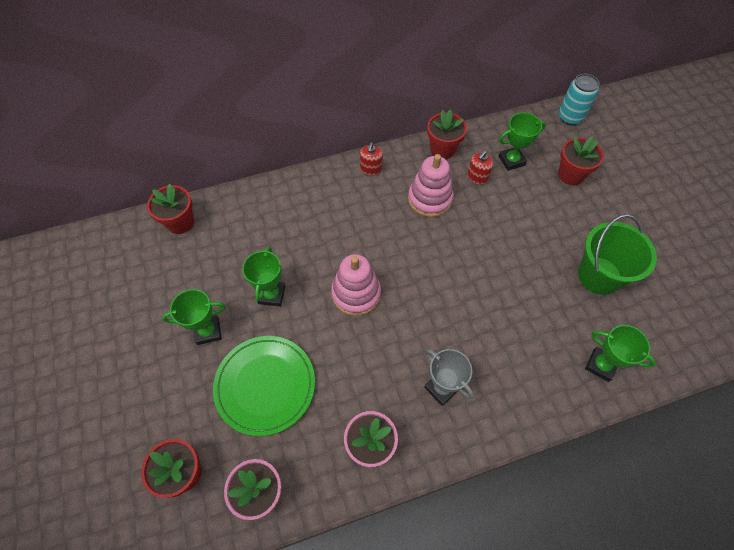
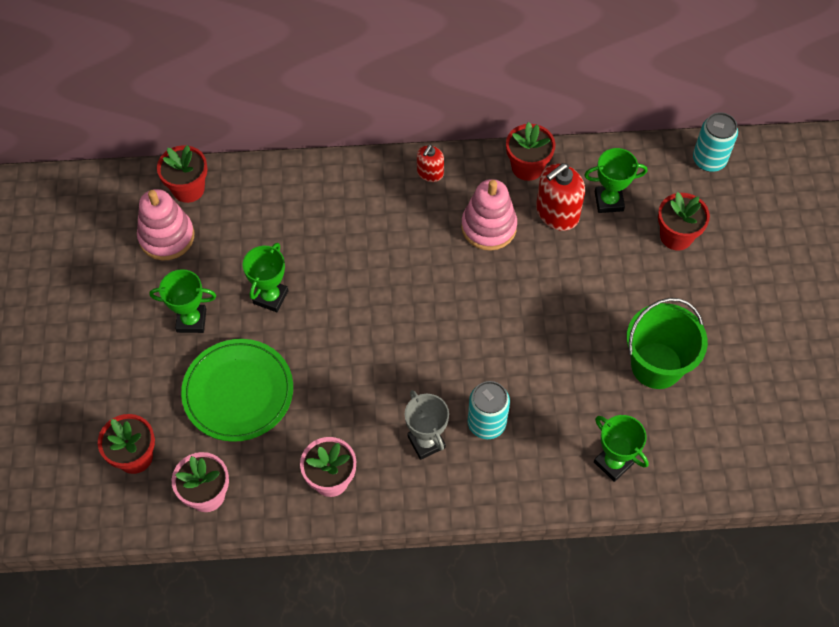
camera: 15 degrees right, 0 degrees up
pink stacking toy [331,254,381,316] -> pink stacking toy moved to [137,189,194,260]
red soap dispenser [467,151,493,185] -> red soap dispenser [536,163,585,231], size x1.73
none -> turquoise can [468,381,510,439]

